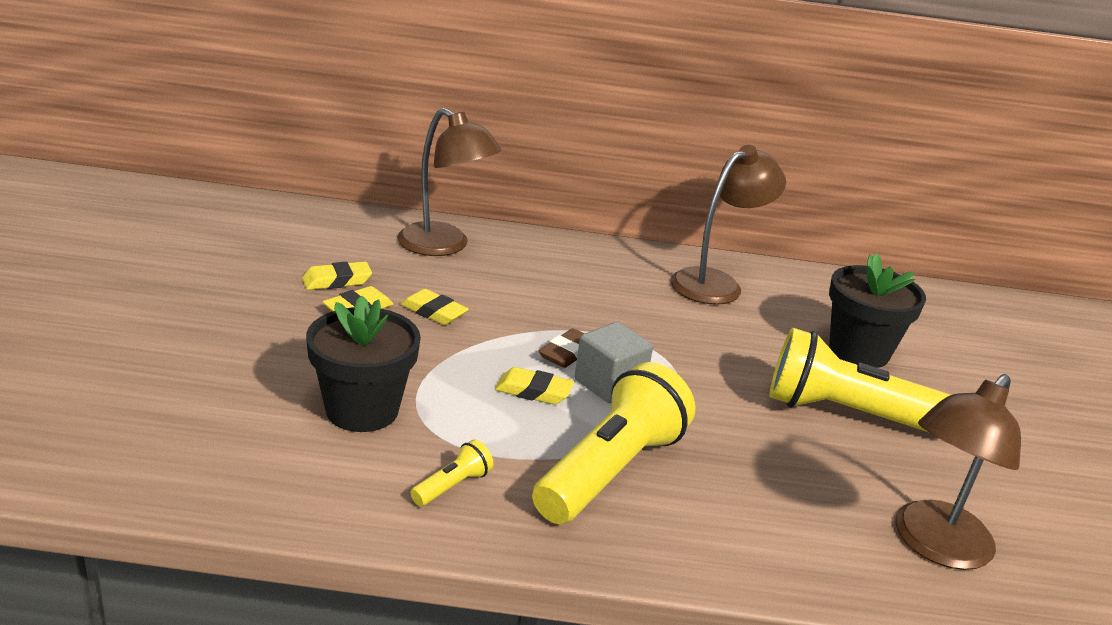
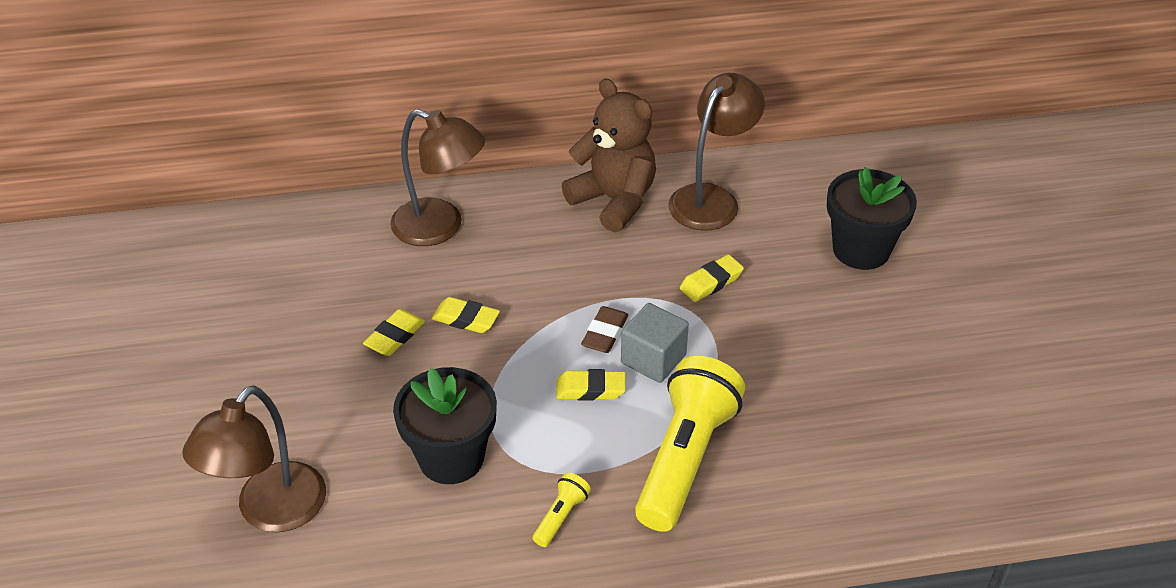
camera: 10 degrees left, 15 degrees up
yellow eraser [302,261,372,290] -> yellow eraser moved to [680,254,744,302]
yellow flashlight [769,328,950,432] -> none
brown lamp [895,374,1021,570] -> brown lamp moved to [182,386,326,532]
none -> brown teddy bear [562,79,656,232]

